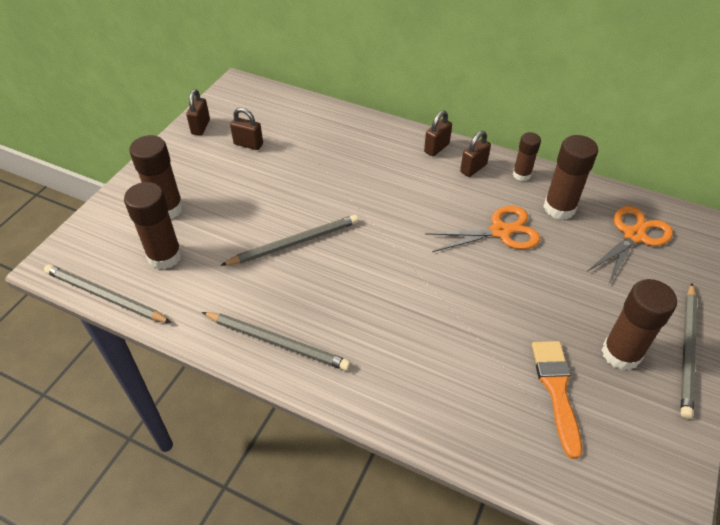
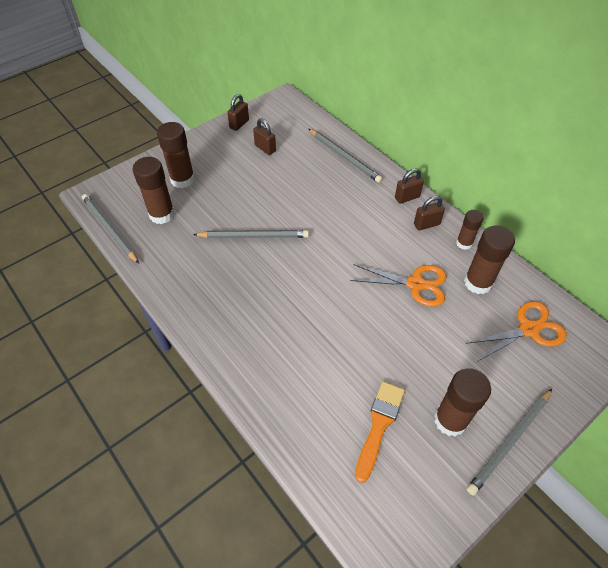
camera: 25 degrees right, 5 degrees up
grey pencil [202,312,351,371] -> grey pencil moved to [309,129,383,183]

